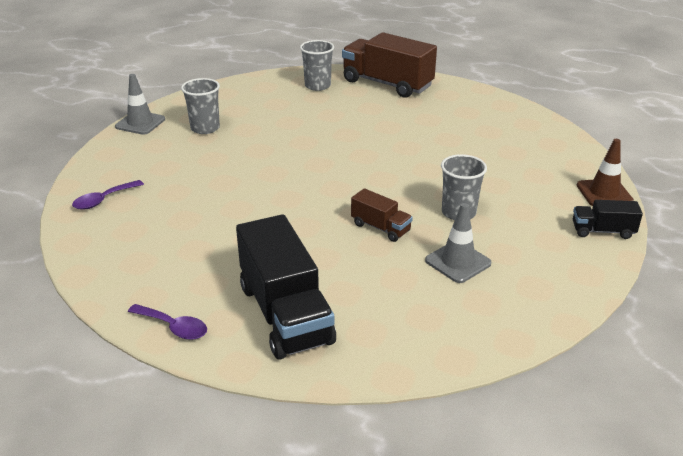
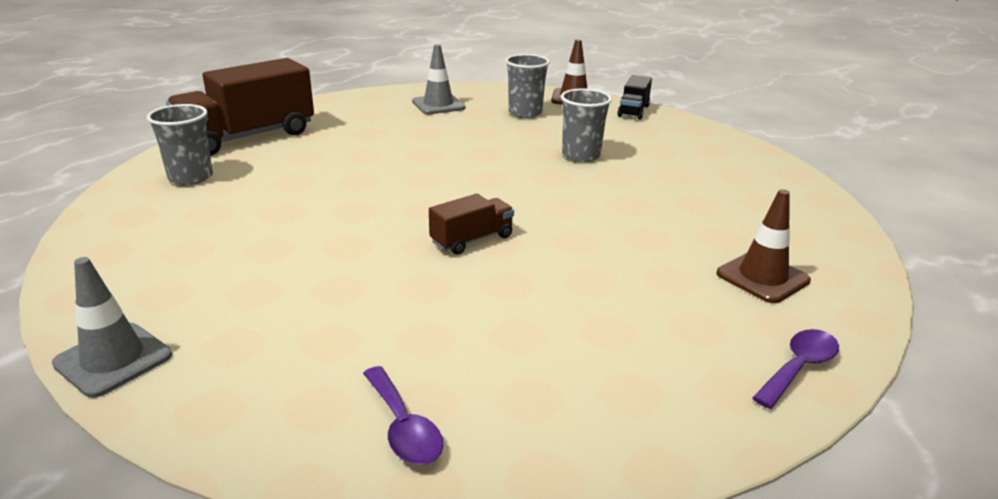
camera: 75 degrees left, 5 degrees down
grey cup [181,78,220,134] -> grey cup moved to [506,54,550,118]
black truck [236,214,336,360] -> brown traffic cone [716,189,811,303]
brown truck [351,188,413,242] -> brown truck moved to [429,194,514,255]
grey traffic cone [425,203,492,283] -> grey traffic cone moved to [412,44,465,114]

